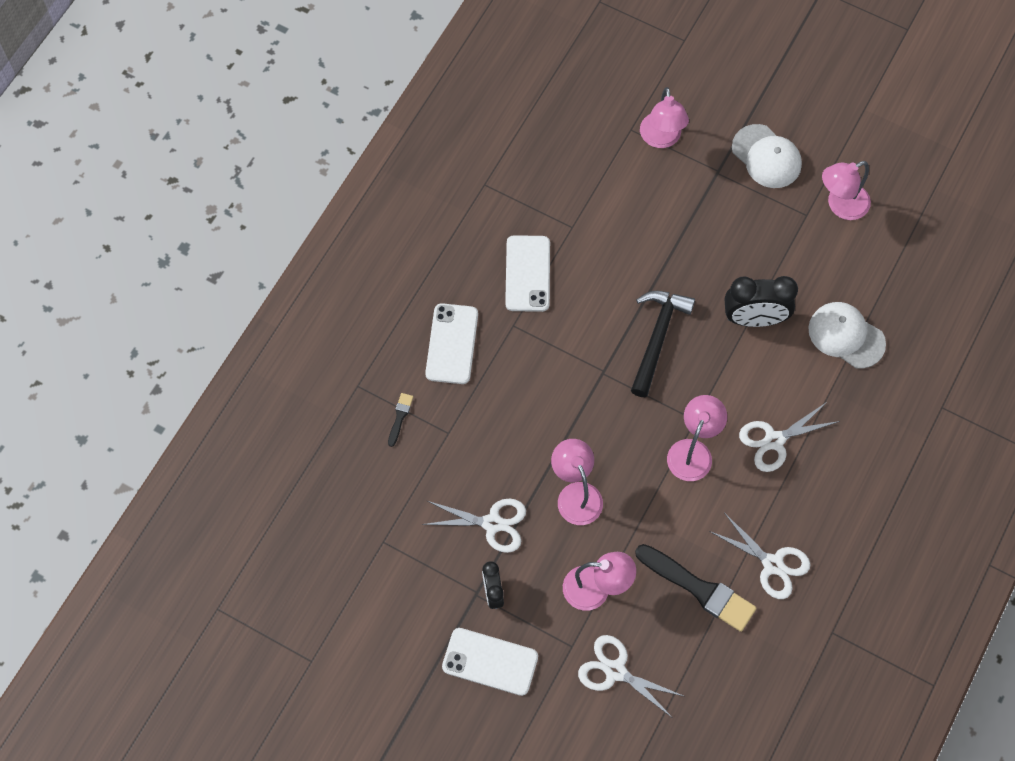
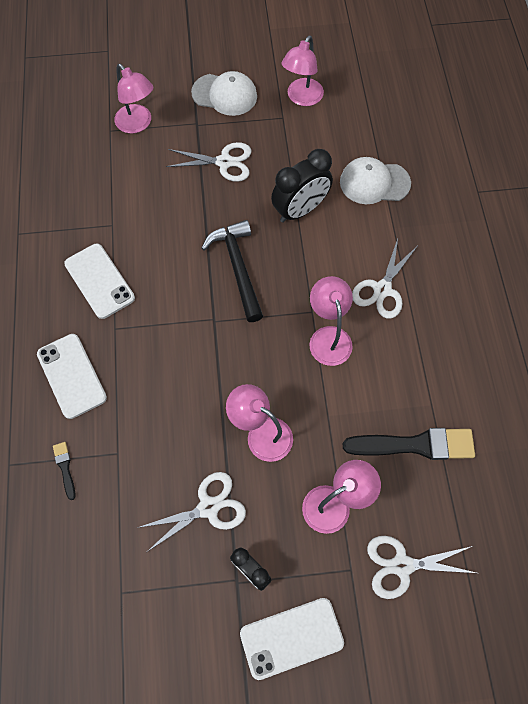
camera: 35 degrees left, 0 degrees up
white scissors [709,514,811,599] -> white scissors moved to [166,142,251,182]

